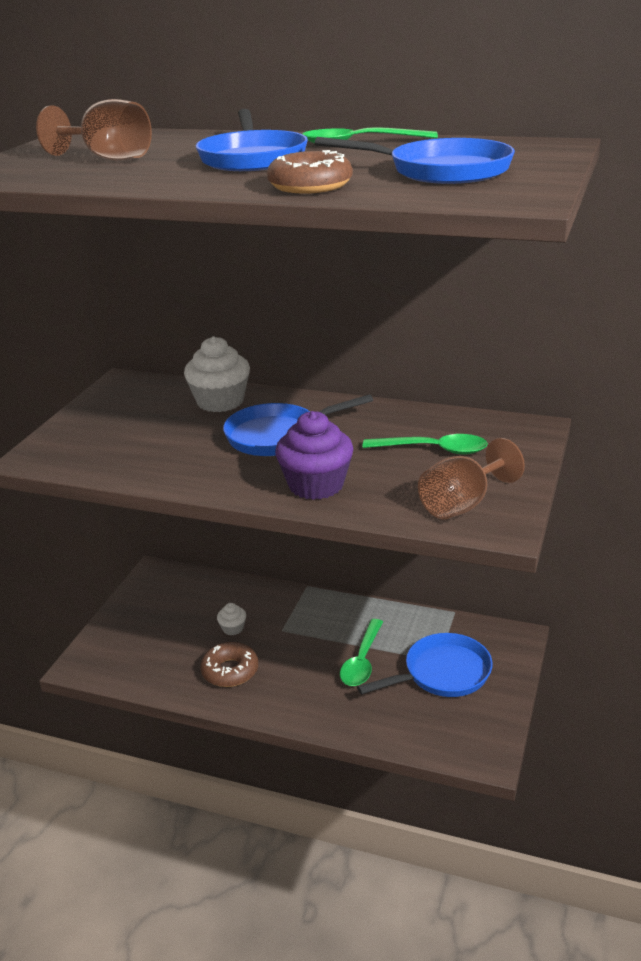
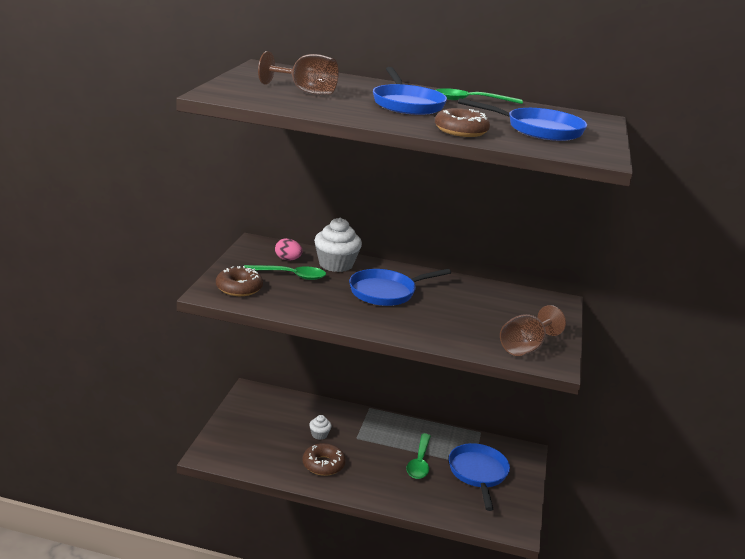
camera: 10 degrees left, 5 degrees down
purple cupcake [275,411,353,500] -> none
blue pan [357,633,493,697] -> blue pan turned 60 degrees counterclockwise [449,443,510,511]
green spoon [363,434,488,455] -> green spoon moved to [244,265,326,280]
none -> brown donut [216,266,263,296]
none -> pink egg [275,238,303,260]

